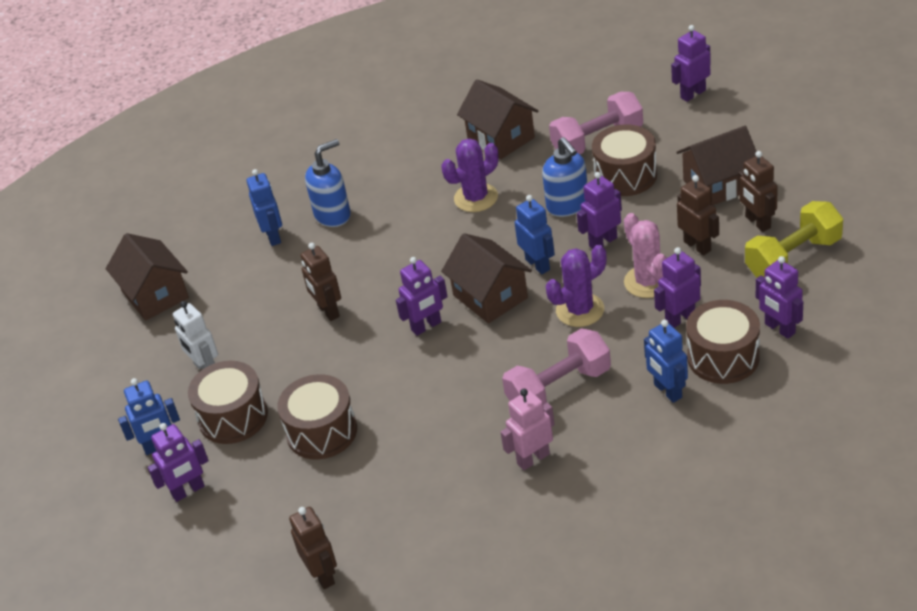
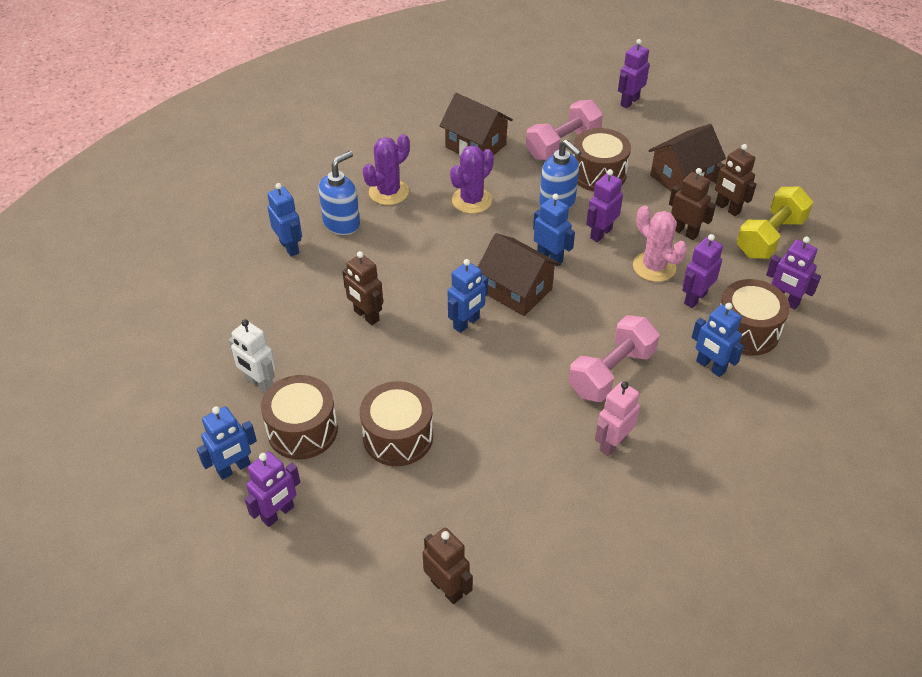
camera: 20 degrees left, 5 degrees up
brown house [106,233,189,321] -> none
purple robot [396,257,448,336] -> blue robot [448,259,488,333]
purple cactus [546,244,606,327] -> purple cactus moved to [363,134,410,205]

